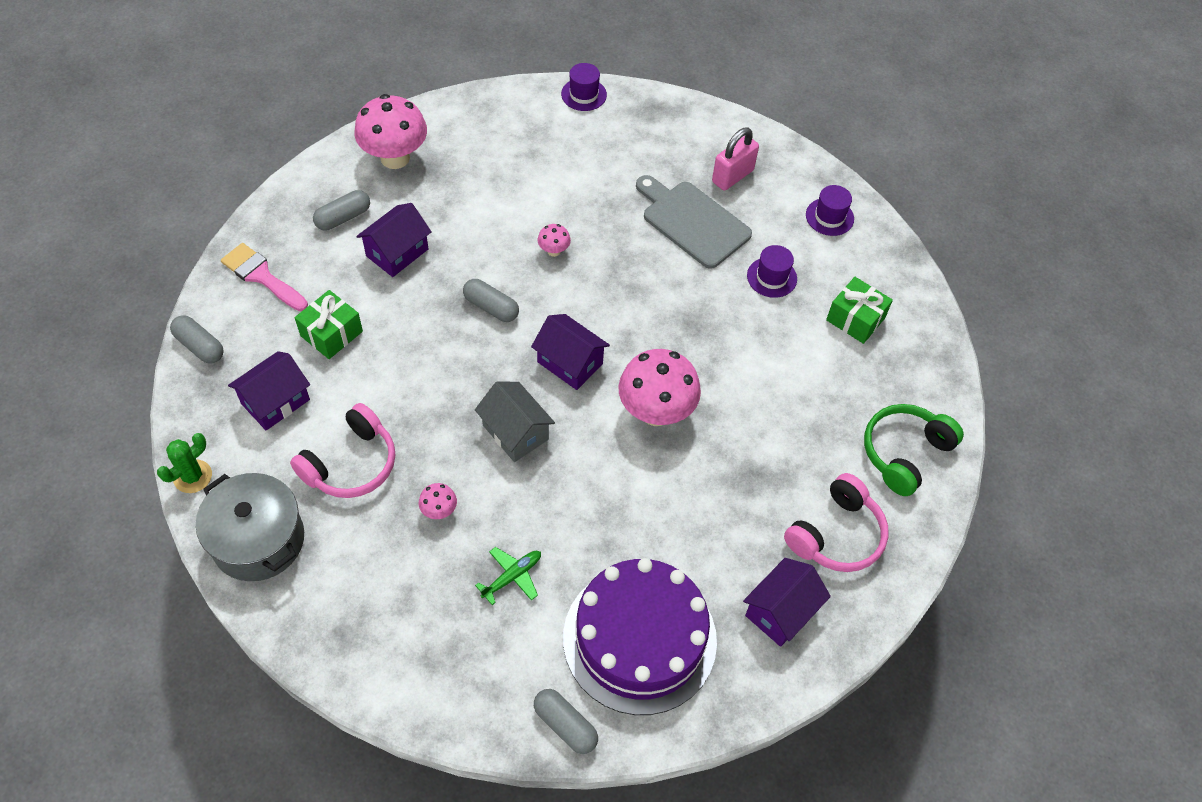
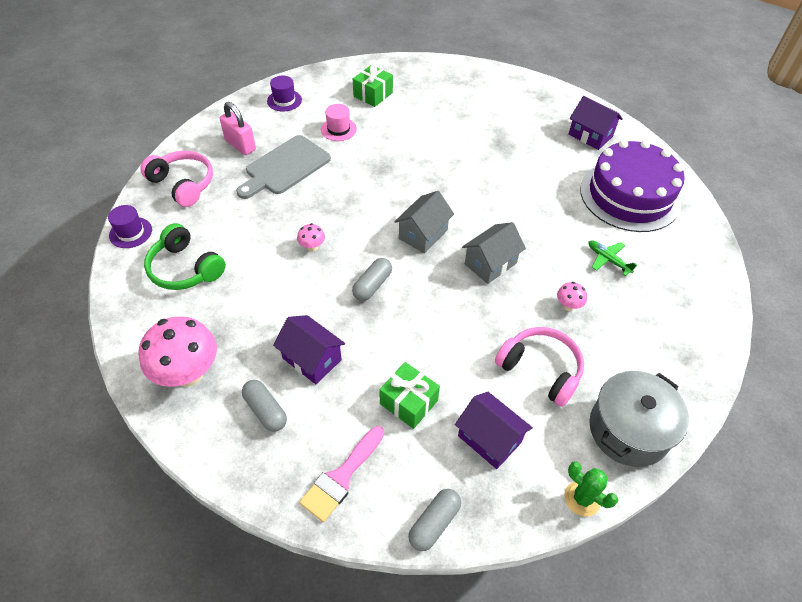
camera: 90 degrees left, 5 degrees down
purple house [531,314,610,390] -> grey house [394,191,454,253]
grey capsule [534,689,598,754] -> none
pink mushroom [619,349,701,426] -> none
purple hat [747,245,797,298] -> pink hat [321,104,357,141]
pink headphones [784,473,889,572] -> pink headphones moved to [140,151,213,207]
green headphones [864,404,964,496] -> green headphones moved to [144,223,226,290]

